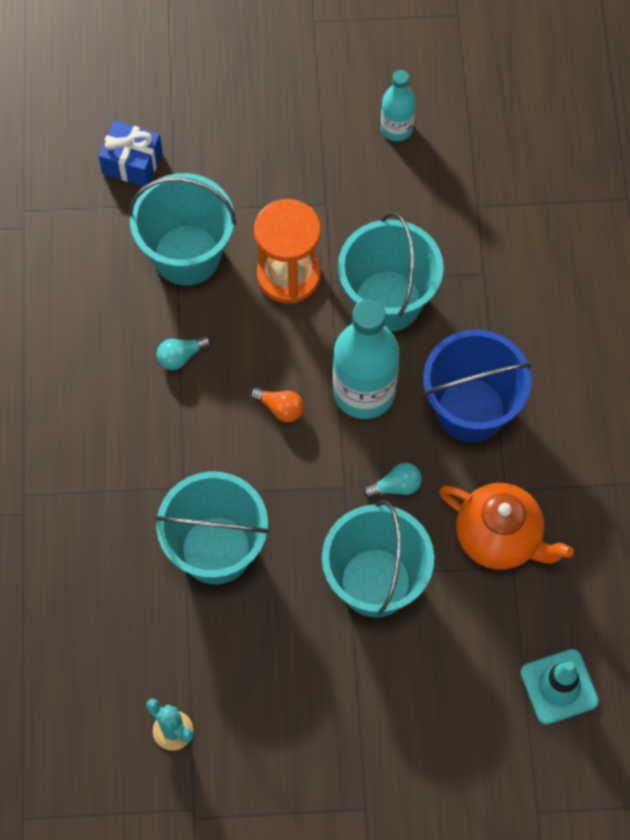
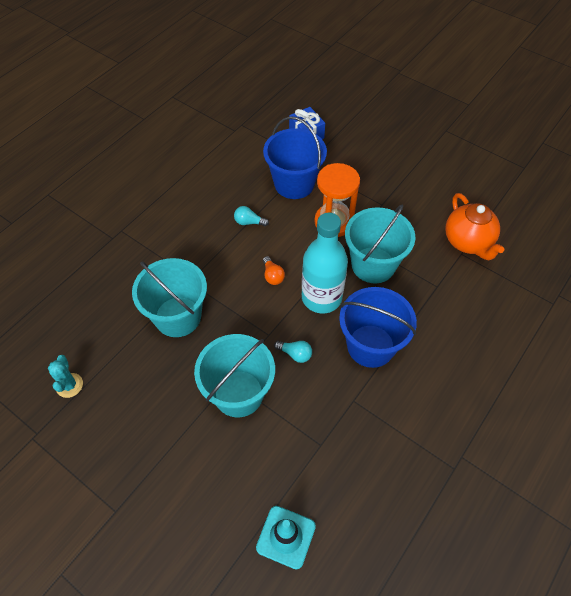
camera: 40 degrees right, 10 degrees down
turquoise bucket [129,173,236,285] -> blue bucket [263,116,327,199]
turquoise bottle [381,70,416,141] -> none
orange teapot [439,483,574,570] -> orange teapot moved to [445,193,504,260]

